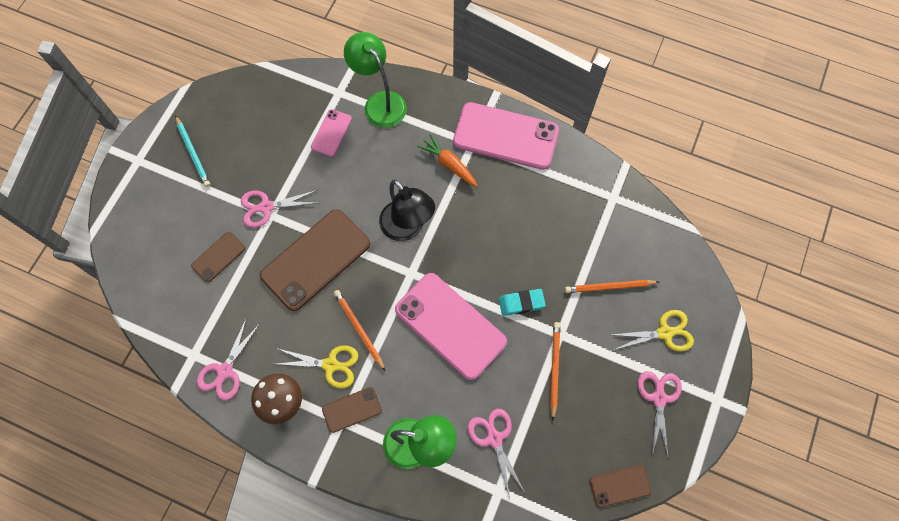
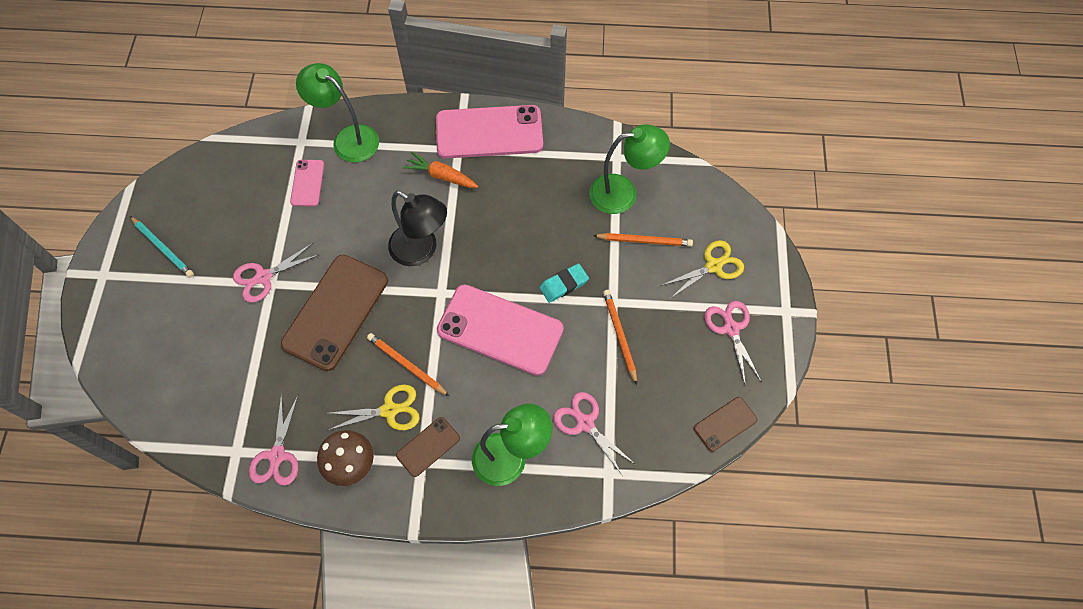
camera: 20 degrees left, 5 degrees down
brown phone [191,232,245,282] -> none
orange pencil [565,280,659,293] -> orange pencil turned 150 degrees counterclockwise [593,233,693,246]
none -> green lamp [589,124,670,214]

